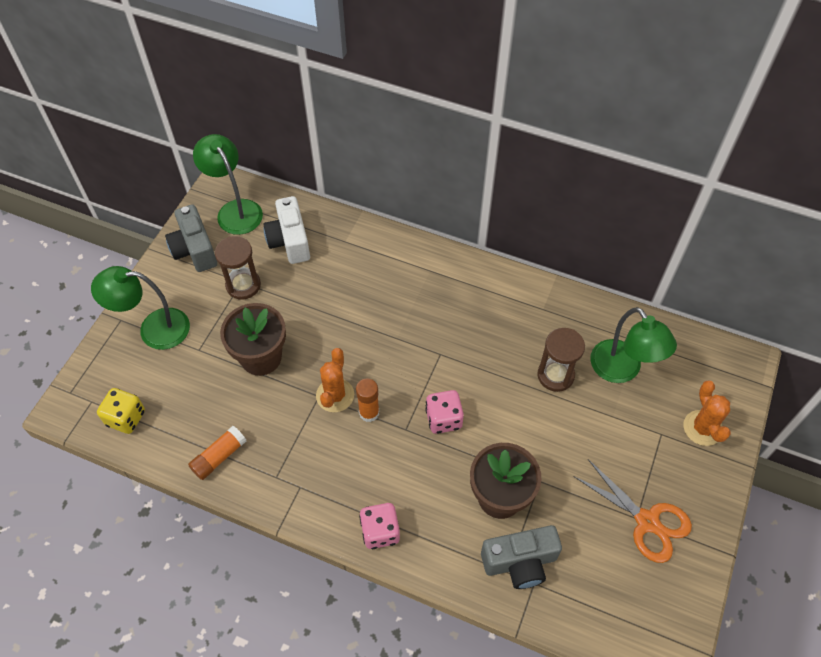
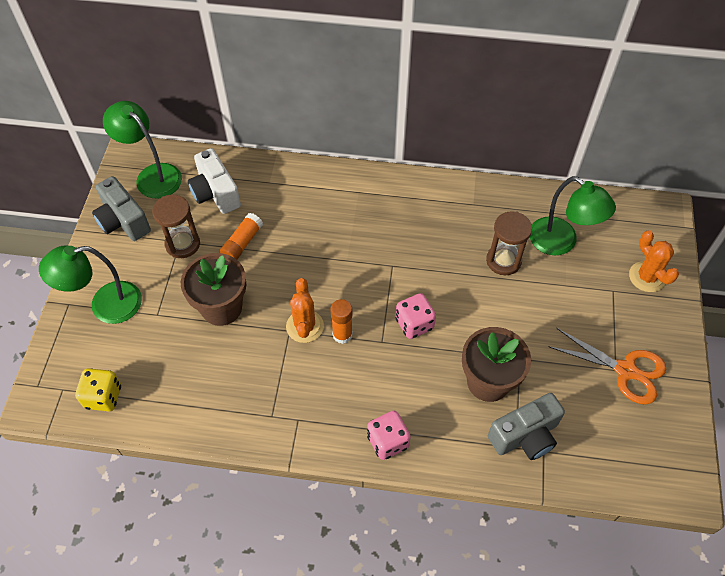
camera: 15 degrees left, 0 degrees up
orange glue stick [188,426,246,480] -> orange glue stick moved to [220,213,263,260]

